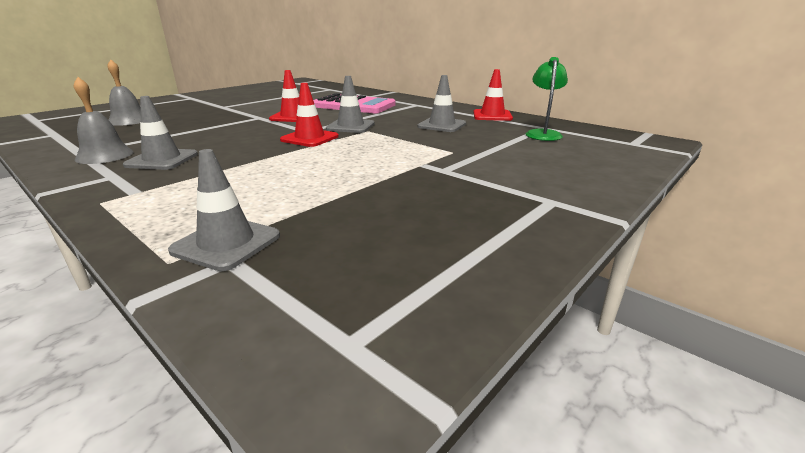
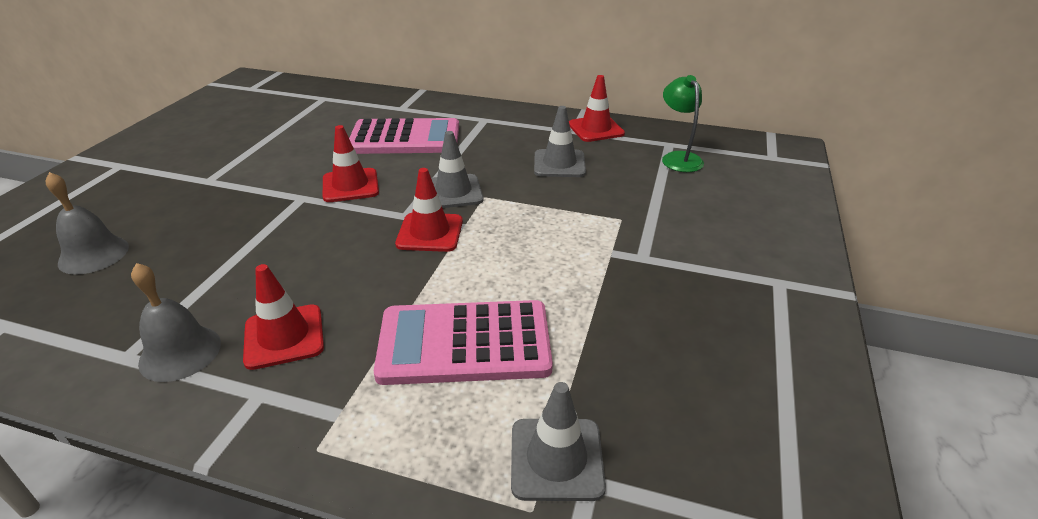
camera: 25 degrees left, 10 degrees up
grey traffic cone [123,96,198,170] -> red traffic cone [243,264,324,370]
none -> pink calculator [374,300,553,385]

